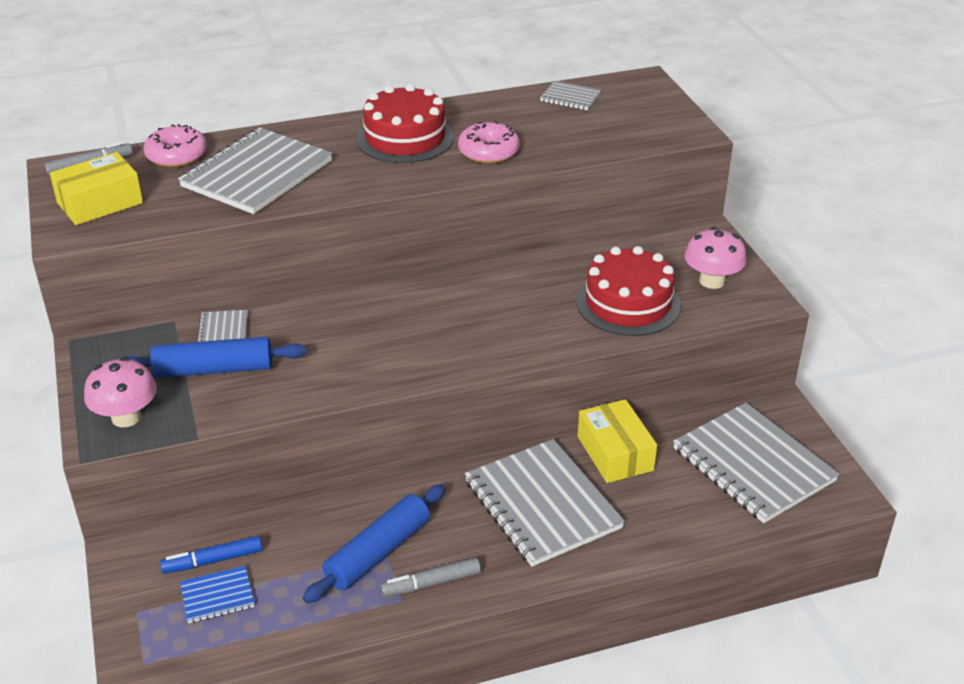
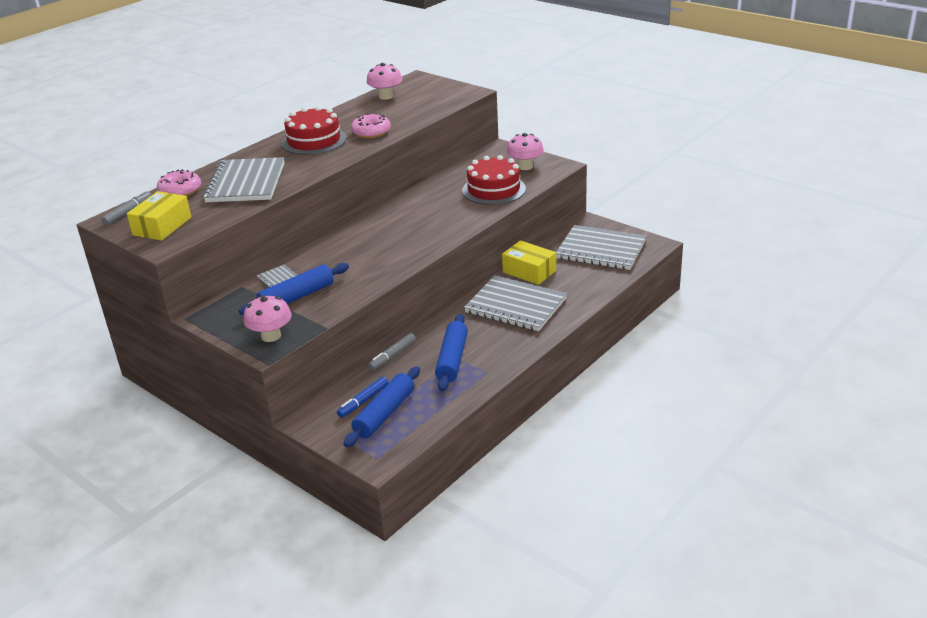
camera: 30 degrees left, 5 degrees down
blue notebook [180,566,255,623] -> blue rolling pin [344,366,420,447]
grey marker [380,557,481,597] -> grey marker moved to [368,333,416,370]
grey notebook [540,81,601,110] -> pink mushroom [367,63,402,100]

